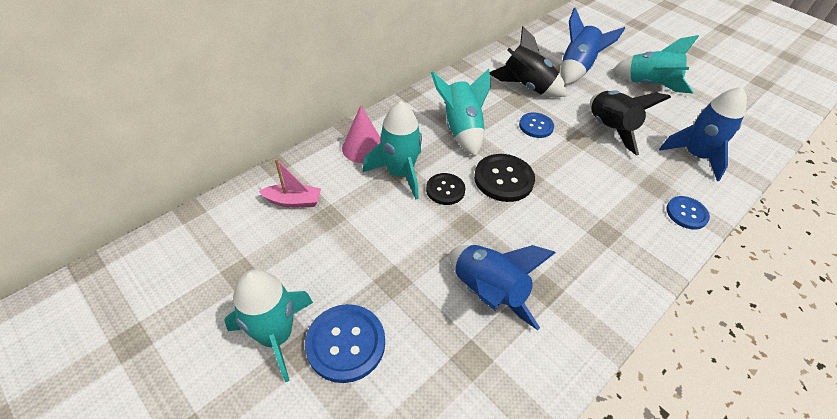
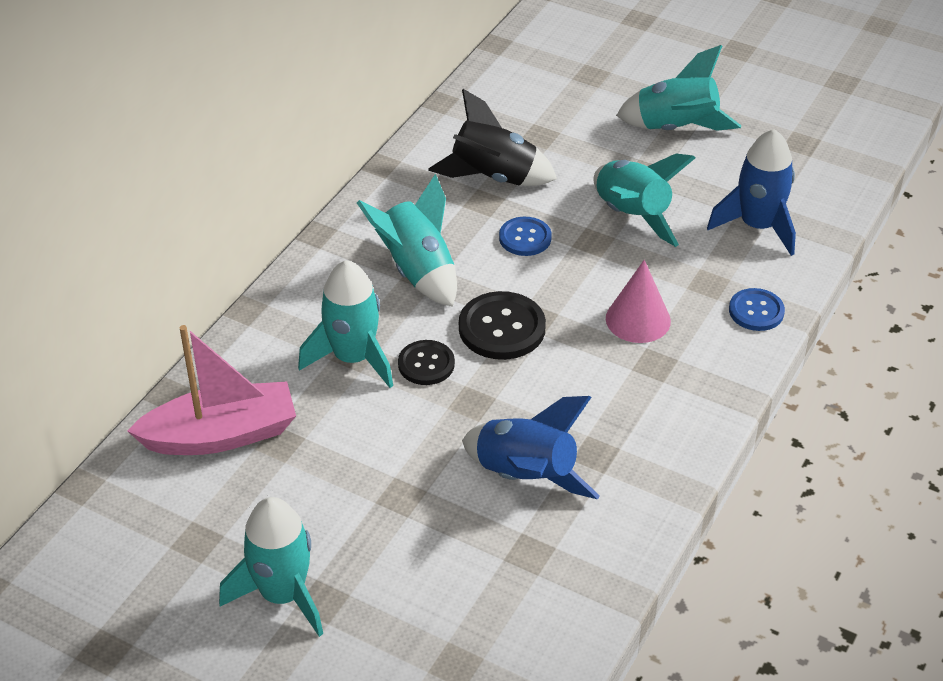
camera: 15 degrees left, 5 degrees down
pink boat [258,159,321,208] -> pink boat [127,325,296,455], size x1.86
blue button [305,304,385,383] -> none
pink cone [342,105,381,163] -> pink cone moved to [606,260,671,343]
blue rocket [561,8,625,85] -> none
black rocket [590,90,671,156] -> turquoise rocket [593,154,695,247]

